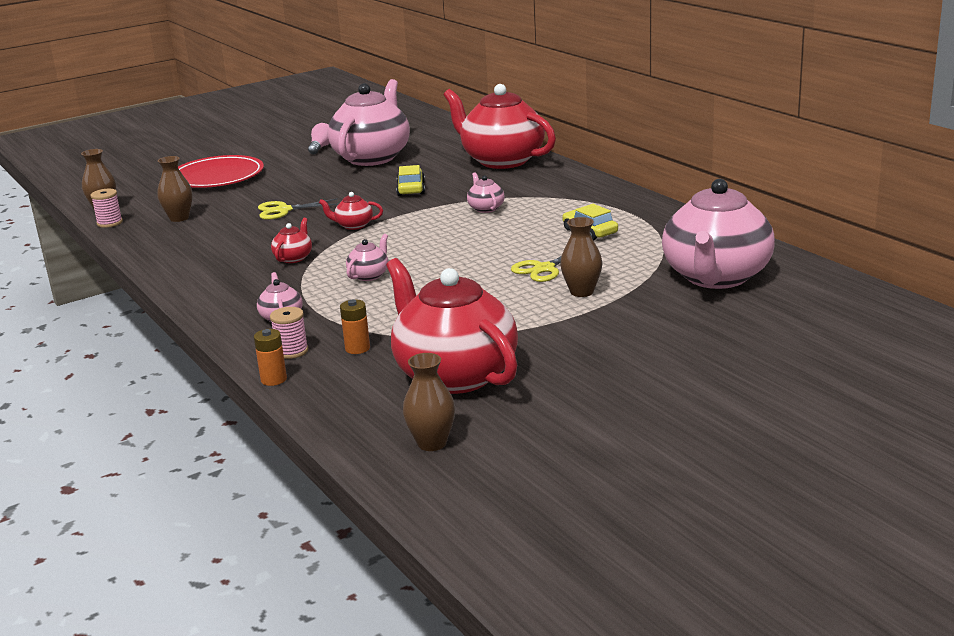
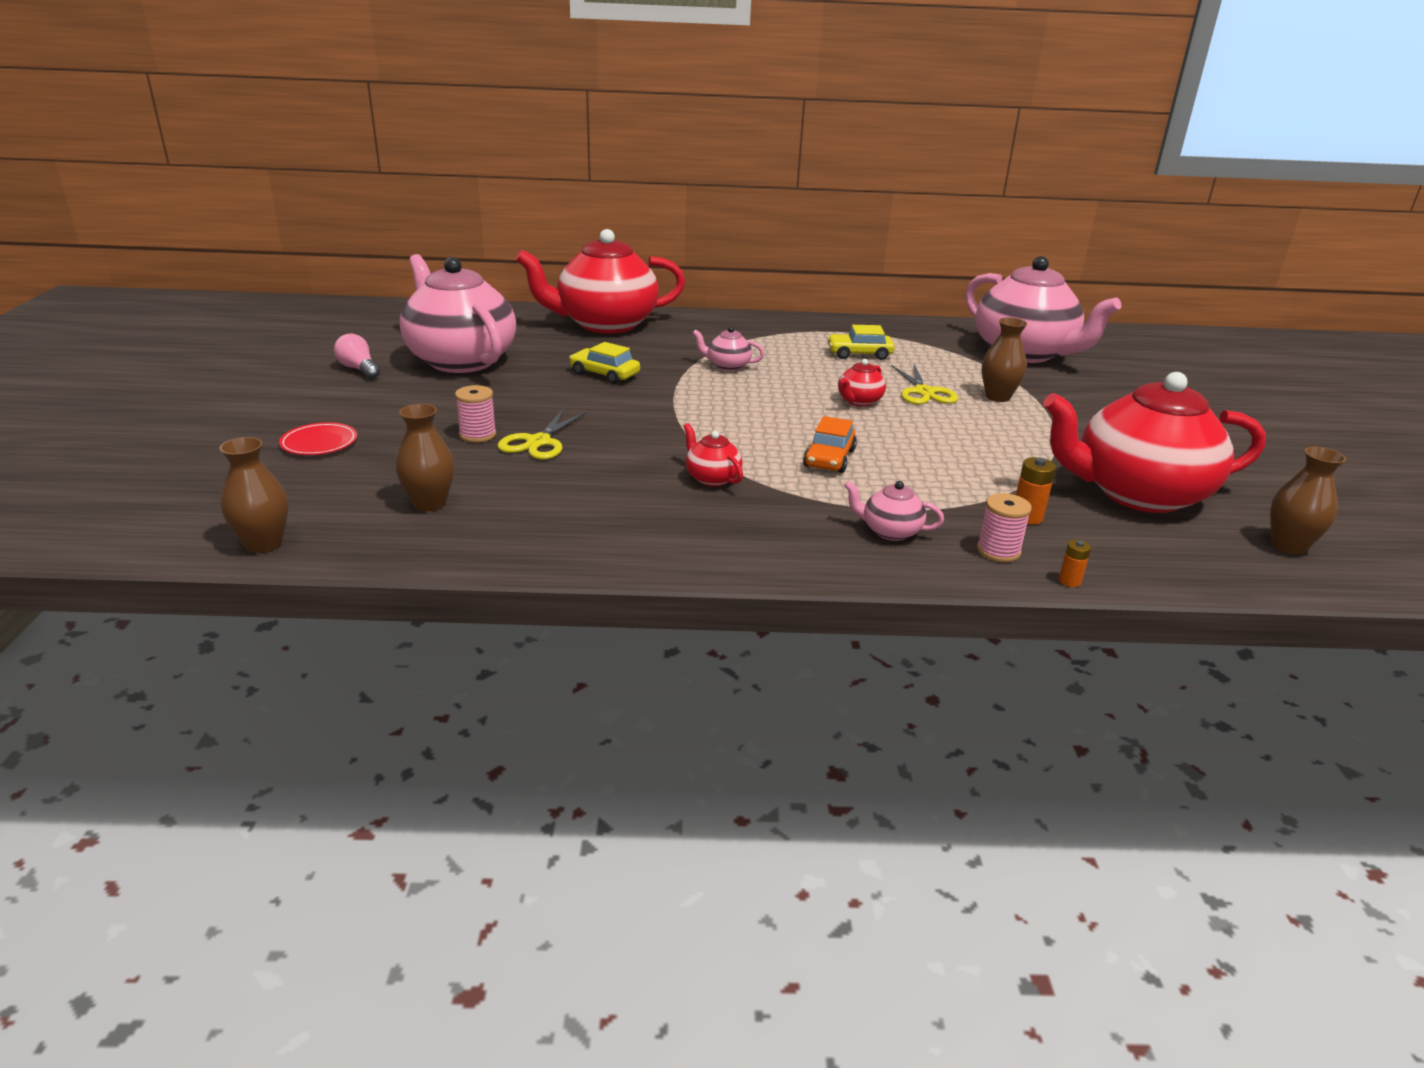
camera: 60 degrees left, 5 degrees up
pink spool [91,189,123,228] -> pink spool moved to [455,385,496,443]
red plate [178,155,264,188] -> red plate [279,422,357,455], size x0.49
orange battery [254,329,287,386] -> orange battery [1059,539,1091,587], size x0.64
red teapot [319,192,383,230] -> red teapot moved to [838,359,886,406]
pink teapot [346,234,388,281] -> orange car [803,416,857,473]

